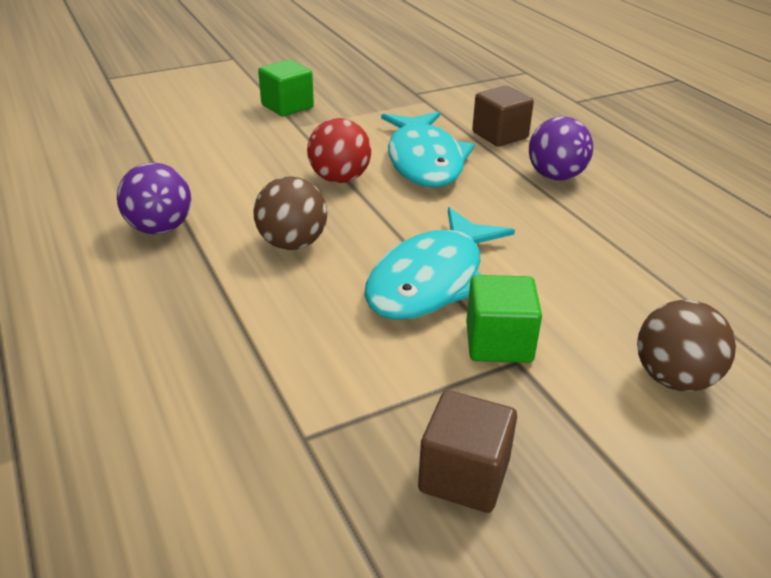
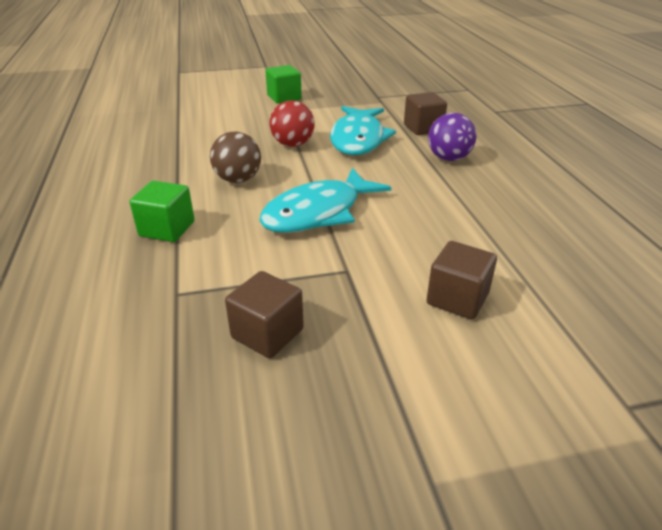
camera: 15 degrees right, 0 degrees up
purple ball [117,162,191,234] -> none
green cube [466,275,542,363] -> green cube moved to [130,181,195,242]
brown ball [637,300,736,392] -> brown cube [426,241,497,320]

